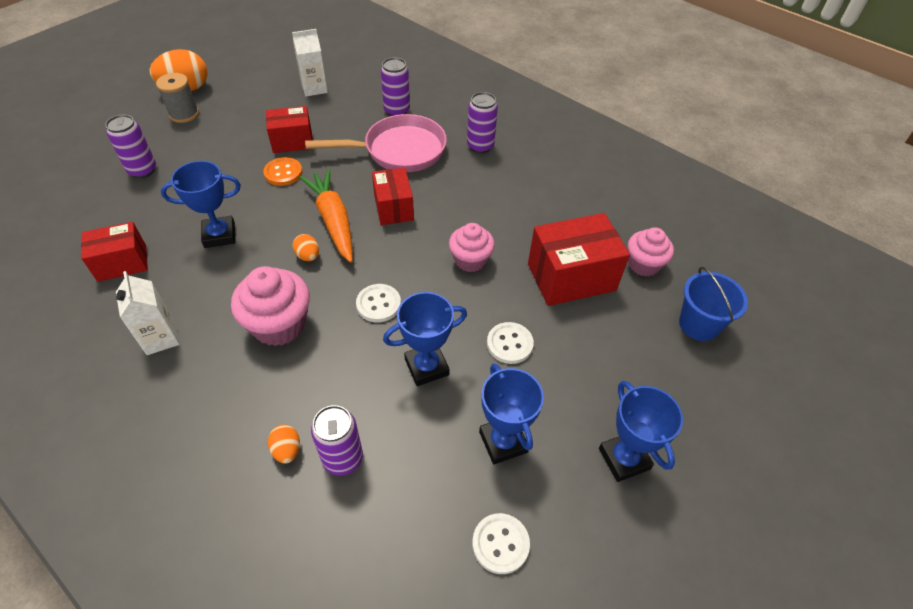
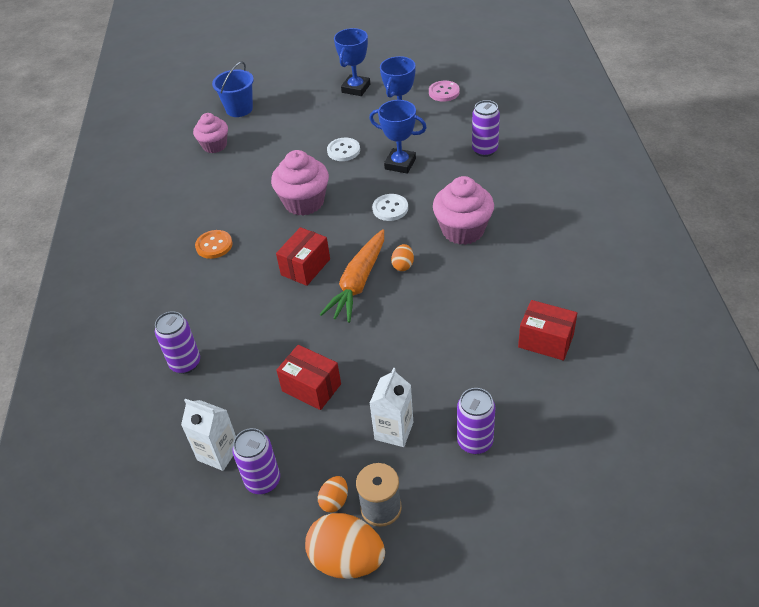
camera: 130 degrees left, 5 degrees down
white carton [116,271,180,355] -> white carton moved to [369,368,413,447]
blue trophy [161,161,241,248] -> none
orange button [263,157,302,186] -> orange button moved to [195,230,233,259]
orange egg [268,424,300,464] -> orange egg moved to [318,476,348,512]
pink pan [305,114,447,172] -> none
pink cupcake [449,223,495,272] -> pink cupcake [271,150,329,216], size x1.50
purple can [467,92,498,154] -> purple can moved to [232,428,280,494]
white button [472,513,530,574] -> pink button [429,81,460,102]
red box [528,213,630,306] -> none

